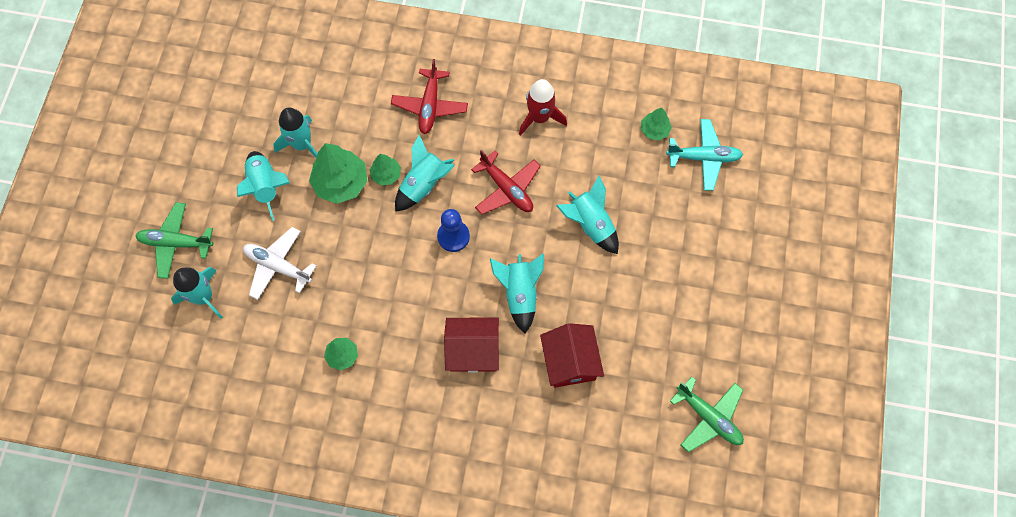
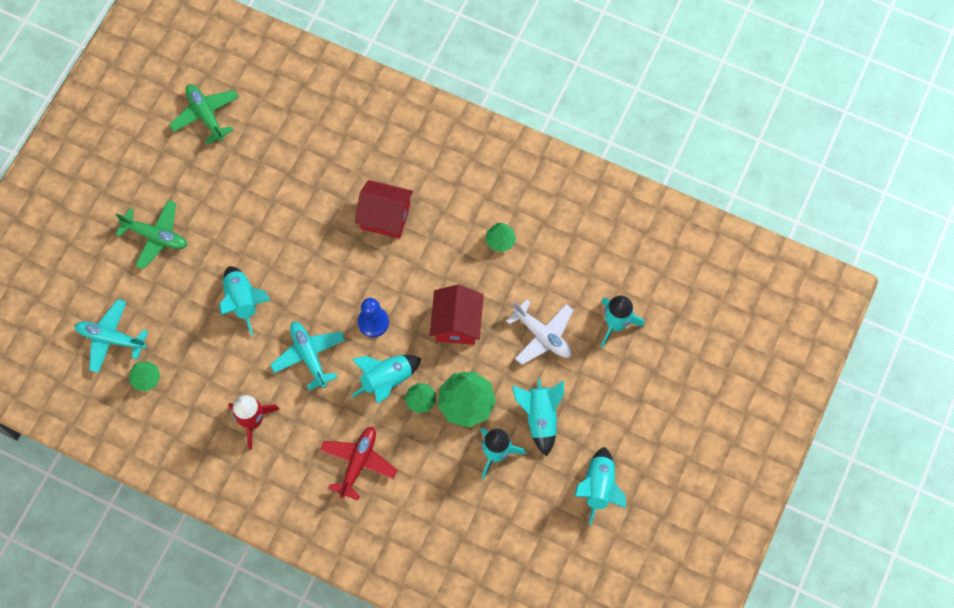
camera: 165 degrees left, 0 degrees up
green plane [135,202,214,279] -> green plane moved to [116,200,187,269]
red plane [471,150,541,215] -> turquoise plane [270,322,345,391]
turquoise rocket [490,254,544,333] -> turquoise rocket moved to [574,447,626,526]
red house [540,323,604,388] -> red house moved to [430,284,483,345]

